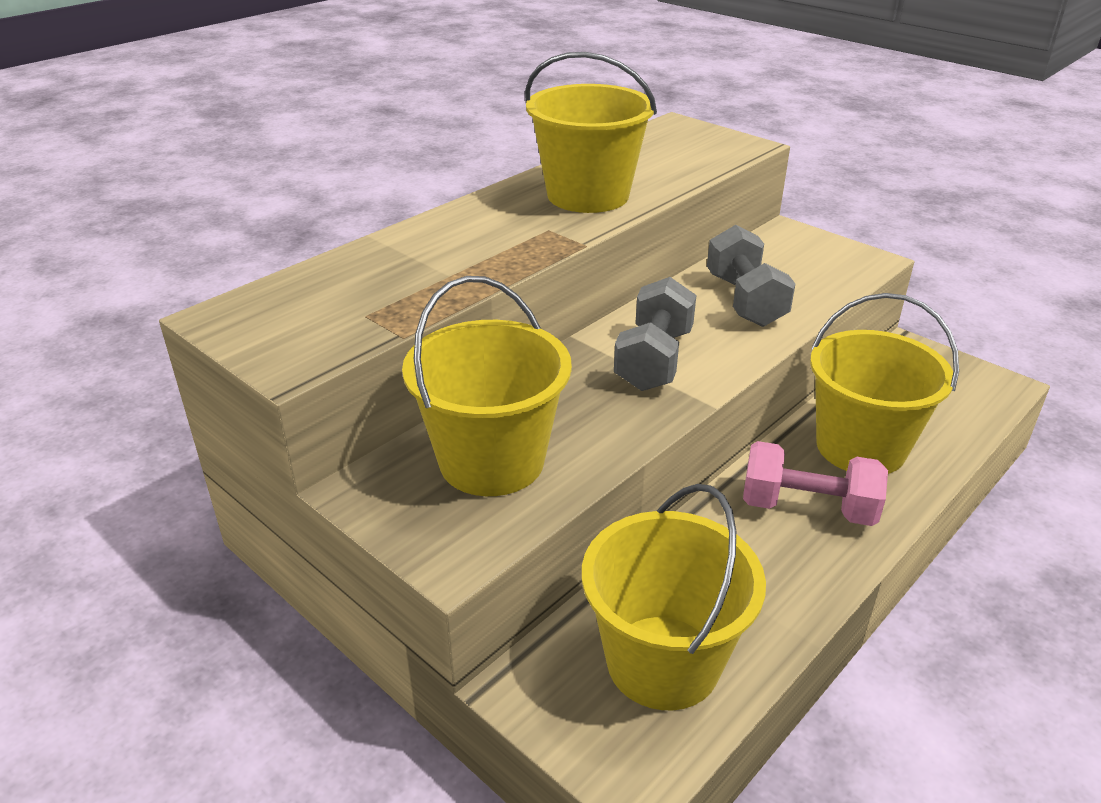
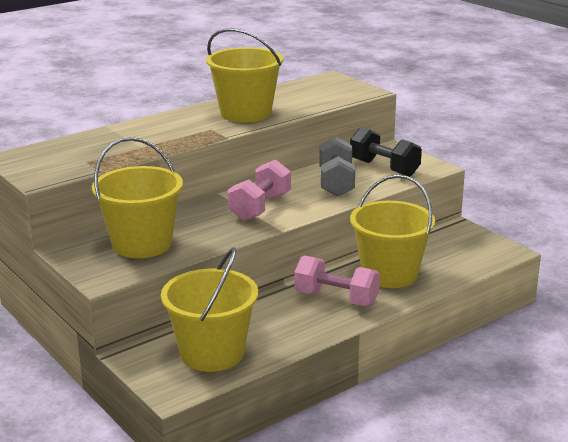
camera: 10 degrees right, 10 degrees down
grey dumbbell [614,277,696,391] -> pink dumbbell [228,160,291,221]
none -> black dumbbell [350,127,422,177]

